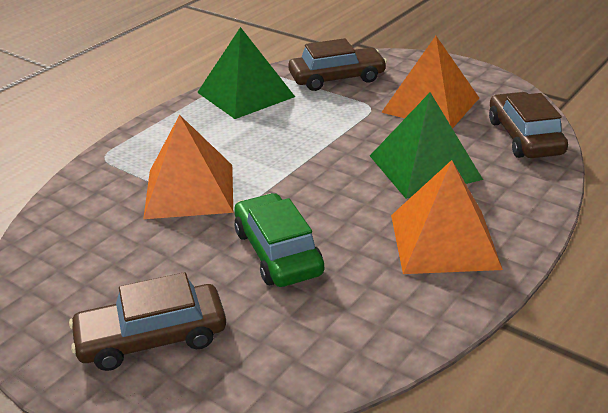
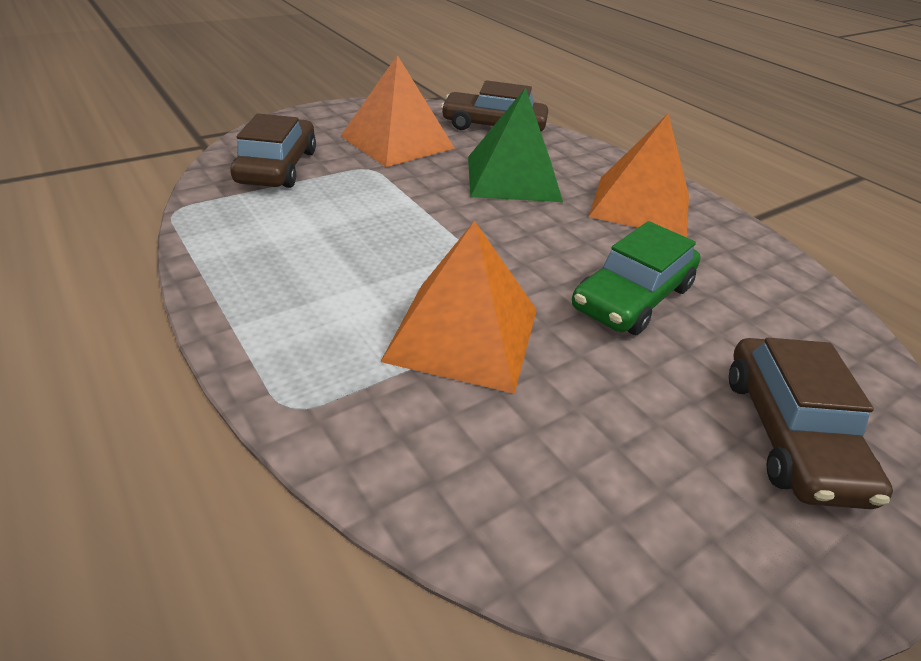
camera: 75 degrees left, 5 degrees up
green pyramid [197,27,295,119] -> none
green car [234,193,324,287] -> green car turned 45 degrees counterclockwise [572,221,701,335]

